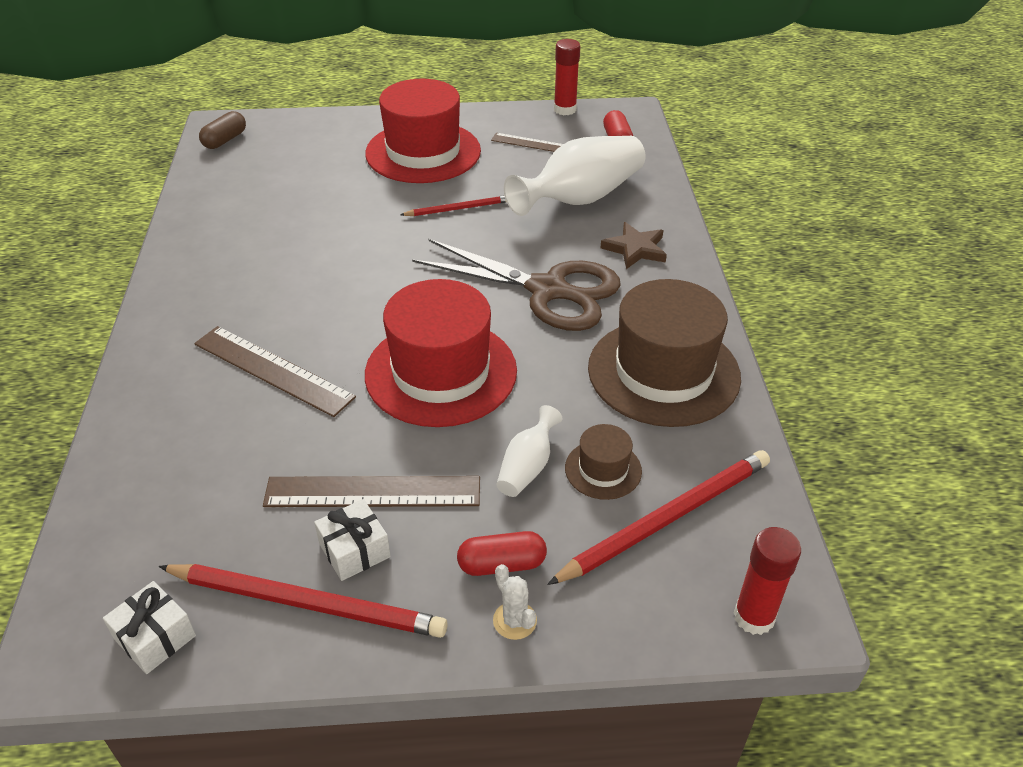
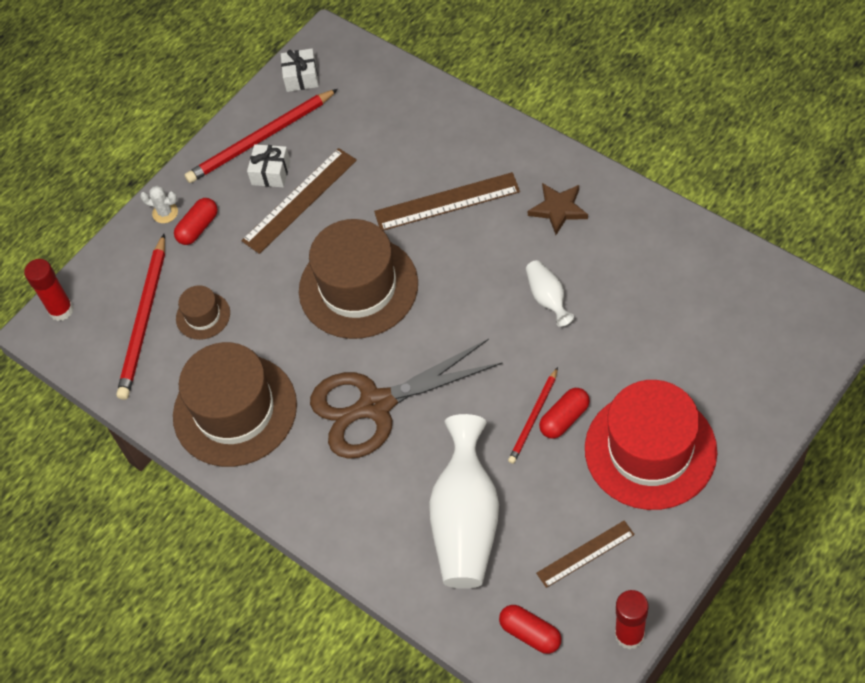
camera: 140 degrees right, 15 degrees up
brown capsule [199,111,246,149] -> none
red hat [365,279,517,427] -> brown hat [299,219,418,339]
white vase [496,405,562,497] -> white vase moved to [526,260,574,327]
brown star [601,222,667,269] -> brown star moved to [528,183,588,235]
none -> red capsule [539,388,590,439]

